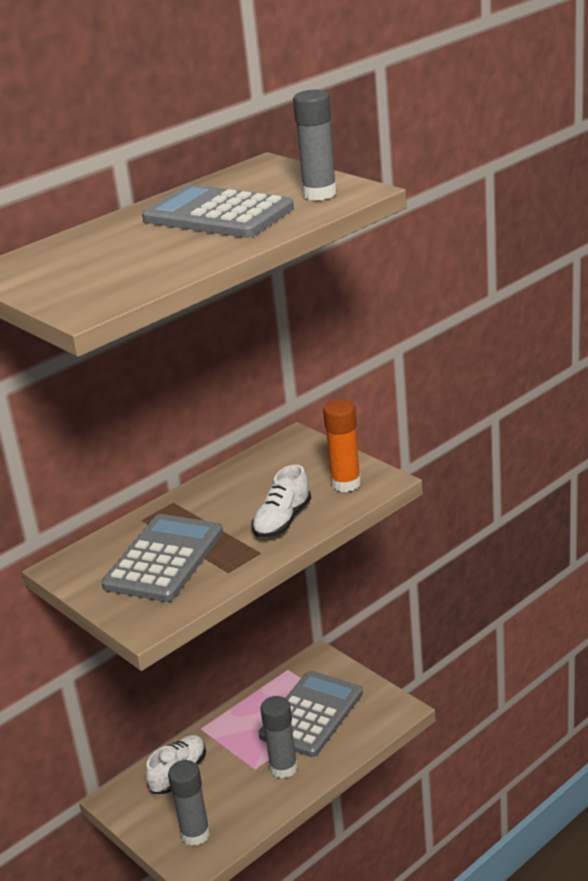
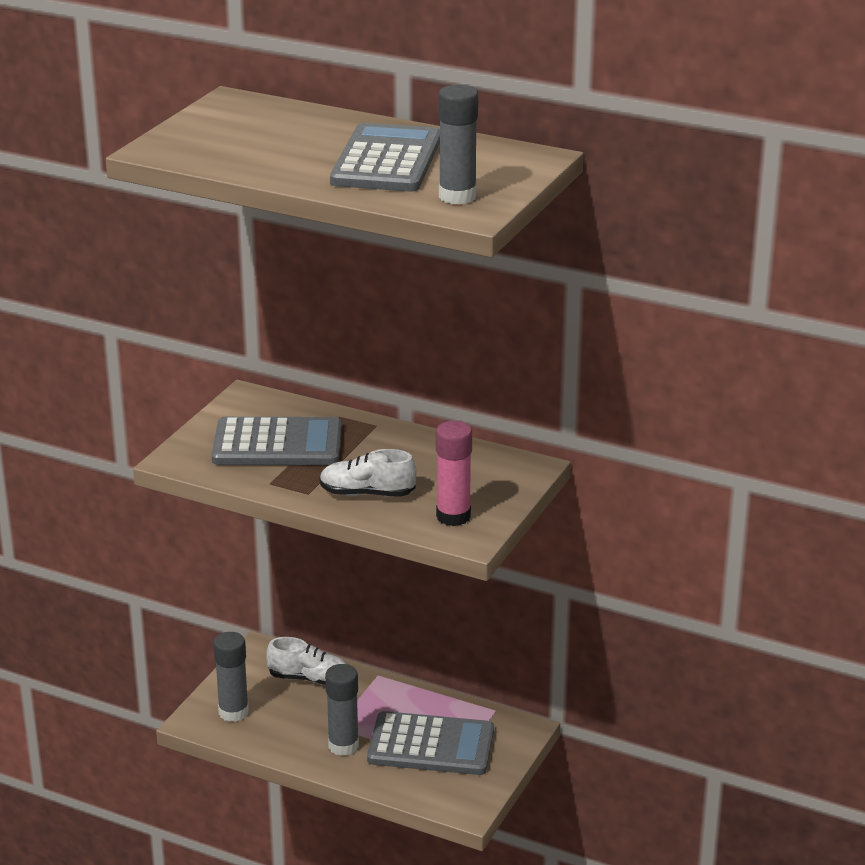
camera: 65 degrees right, 0 degrees up
orange glue stick [323,399,361,492] -> pink glue stick [436,421,472,526]

